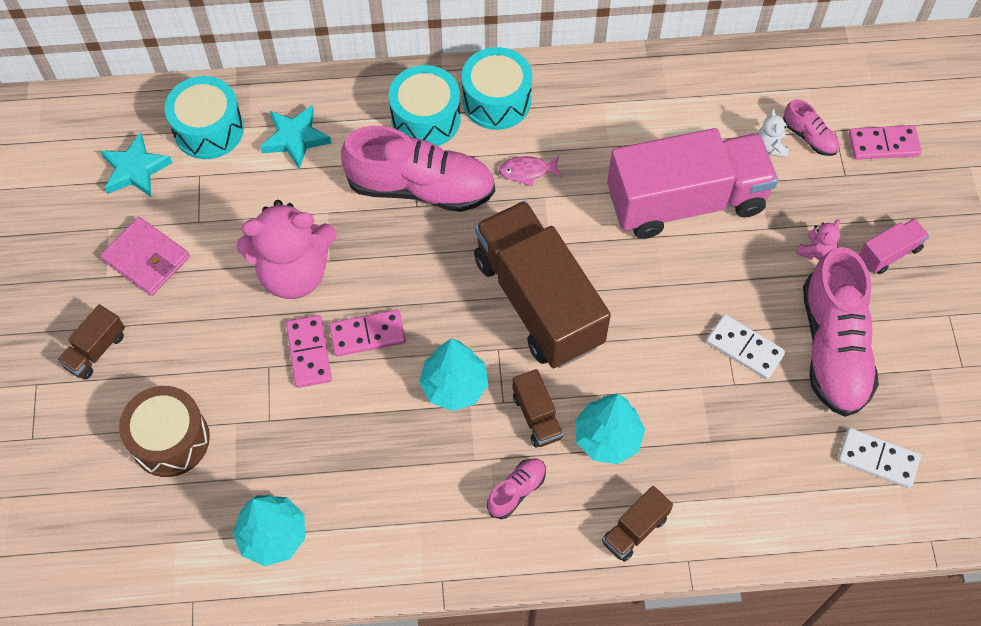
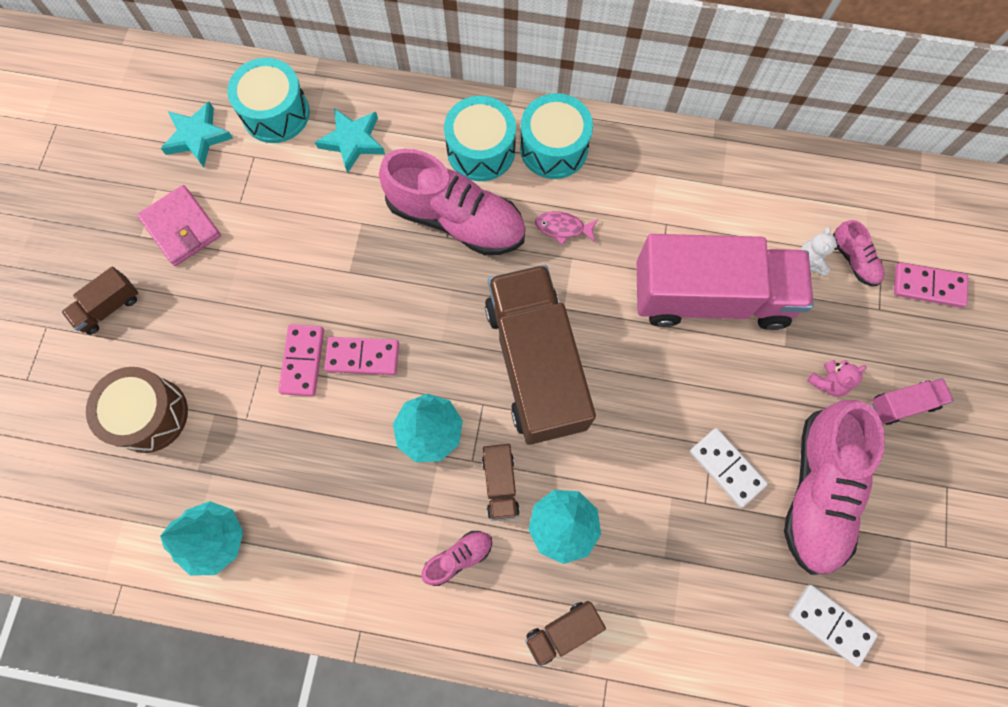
camera: 15 degrees right, 10 degrees up
pink teddy bear [236,200,337,299] -> none

